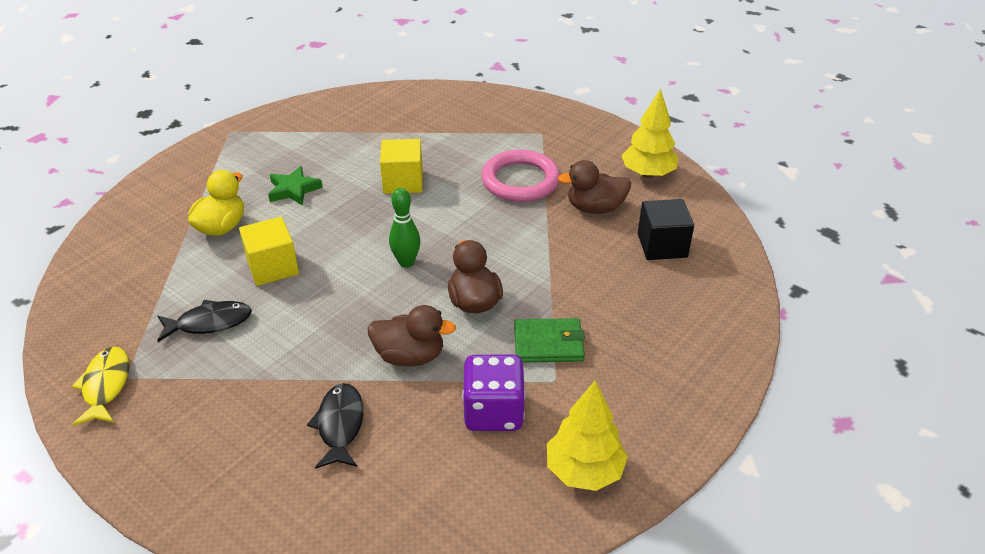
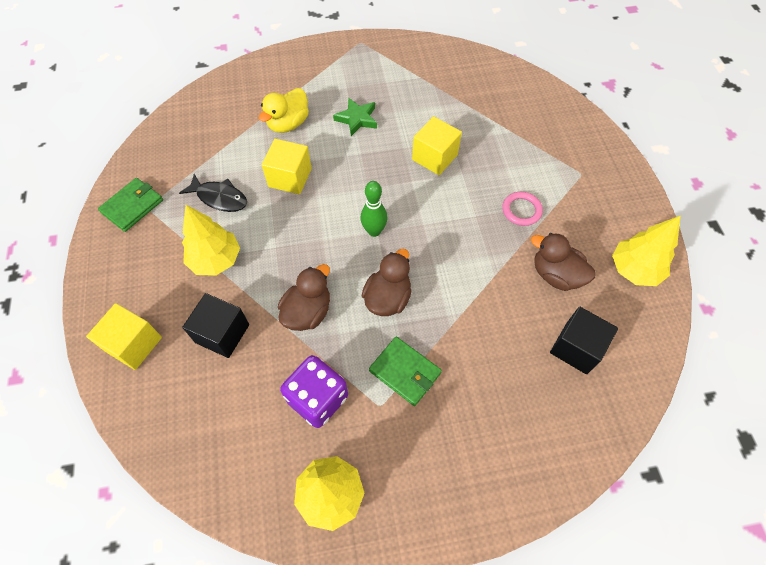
camera: 40 degrees right, 20 degrees up
yellow fish [72,347,129,426] -> green wallet [98,178,163,232]
yellow duck [188,170,244,236] -> yellow duck turned 150 degrees clockwise [259,88,309,133]
black fish [307,383,364,469] -> black cube [182,293,249,358]
brown duck [368,305,456,366] -> brown duck turned 105 degrees counterclockwise [278,264,330,331]
pink ring [481,150,560,202] -> pink ring [502,192,543,226], size x0.55
none -> yellow cube [86,303,162,370]
none -> yellow tree [182,205,240,276]

